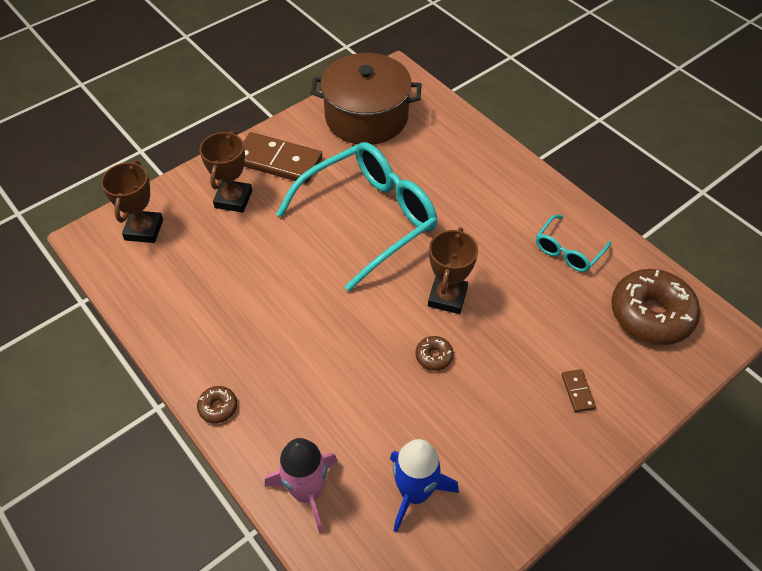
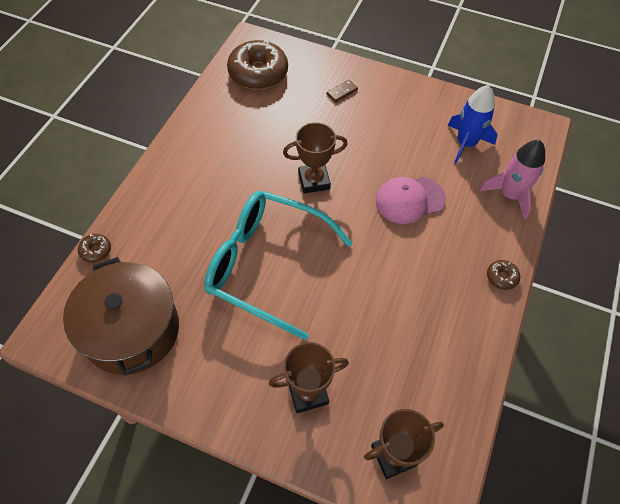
camera: 120 degrees left, 5 degrees up
brown domino [243,132,322,184] -> none
brown donut [415,336,454,371] -> brown donut moved to [78,234,111,263]
turquoise glasses [536,215,611,272] -> none
none -> pink cap [376,177,446,224]

